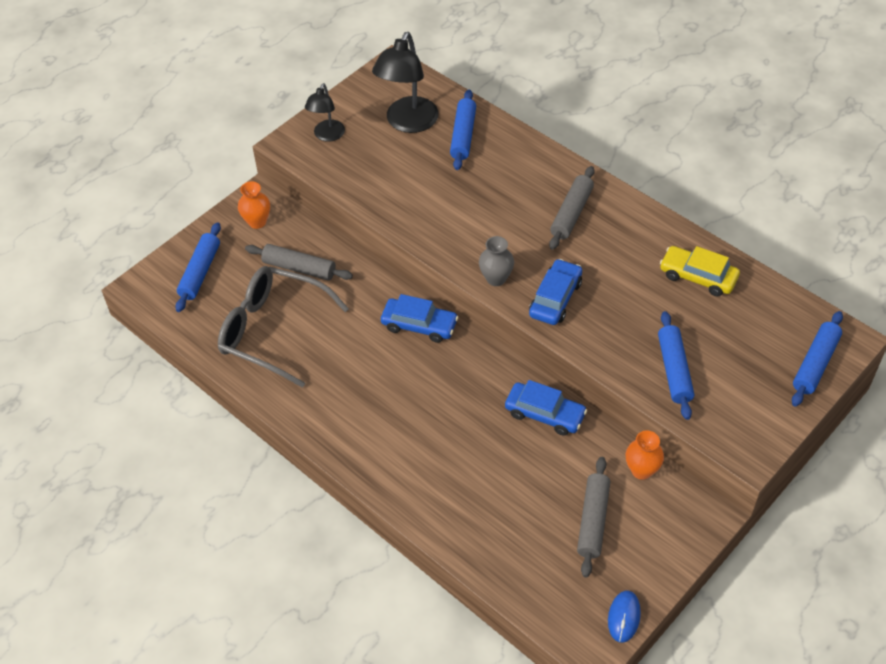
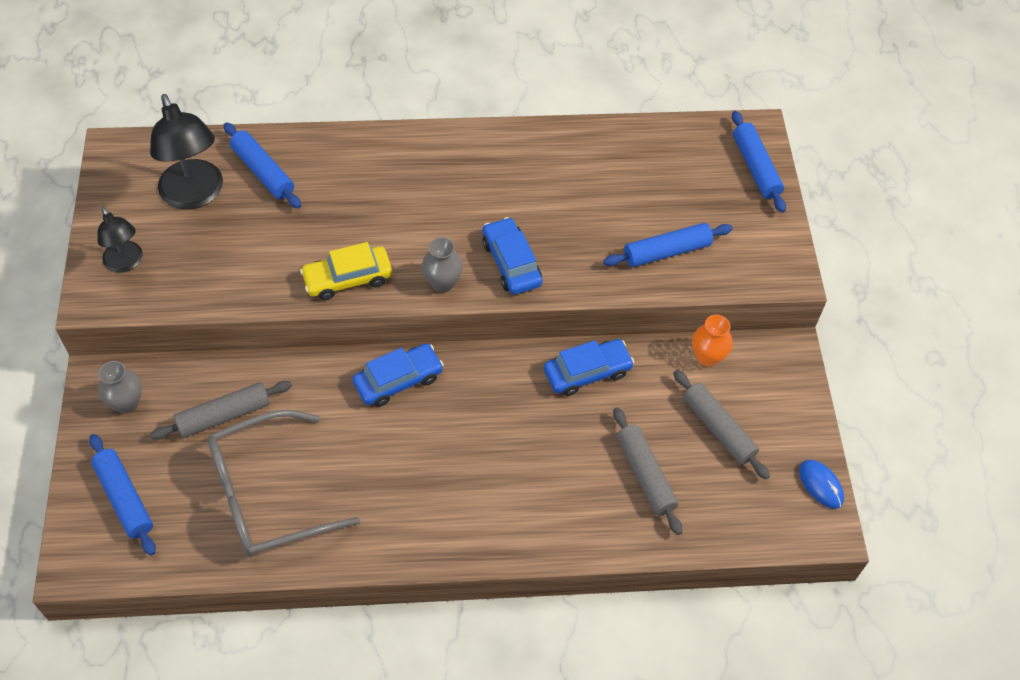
camera: 50 degrees left, 5 degrees up
orange vase [238,181,270,229] -> grey vase [98,361,142,413]
grey rolling pin [549,166,594,250] -> grey rolling pin moved to [613,407,682,535]
blue rolling pin [658,311,694,420] -> blue rolling pin turned 60 degrees counterclockwise [603,223,733,267]
yellow car [660,246,740,296] -> yellow car moved to [300,242,392,300]

